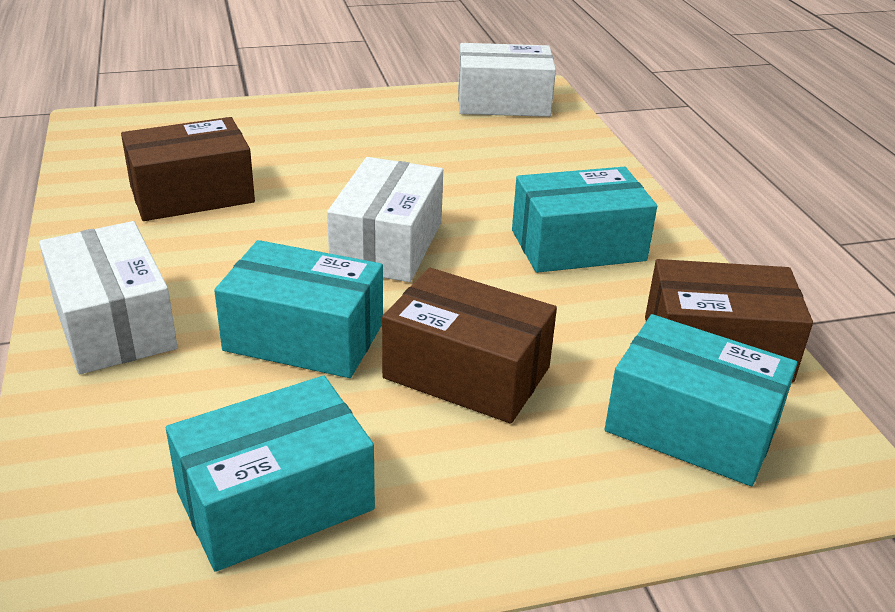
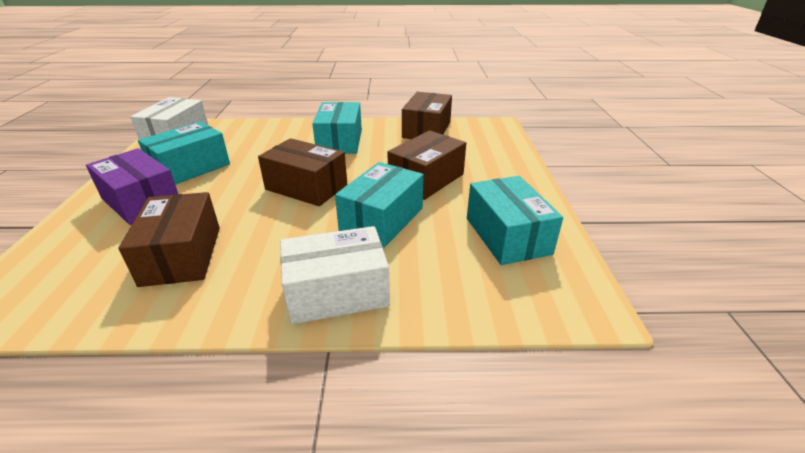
camera: 75 degrees left, 0 degrees up
white box [327,157,443,282] -> brown box [258,138,347,206]
turquoise box [605,314,797,486] -> turquoise box moved to [138,122,230,185]
none -> purple box [86,148,178,225]

